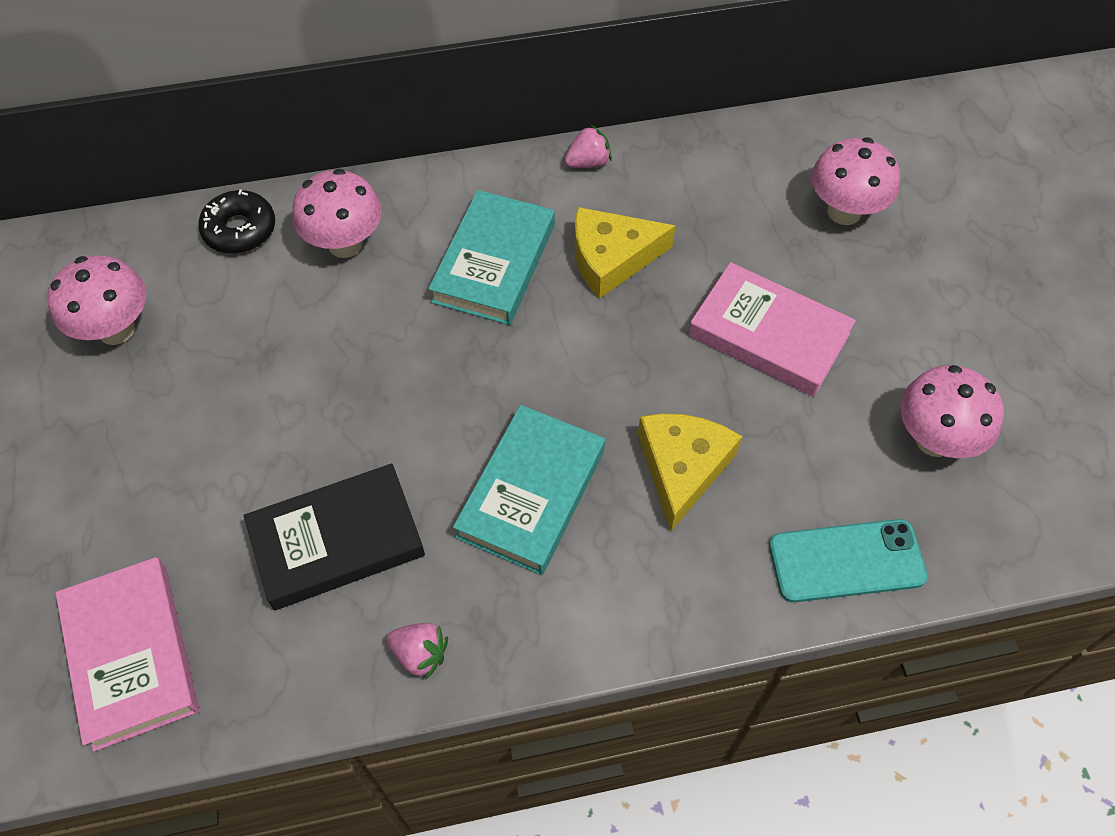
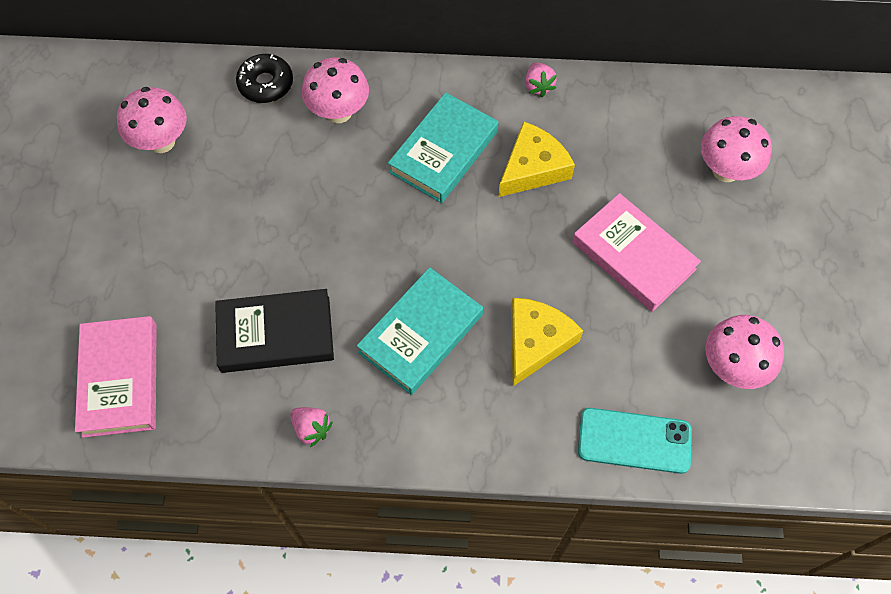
camera: 15 degrees right, 5 degrees up
pink strawberry [565,125,612,168] -> pink strawberry turned 90 degrees clockwise [525,62,557,97]
yellow cheese [575,207,676,299] -> yellow cheese turned 135 degrees clockwise [498,121,575,197]

